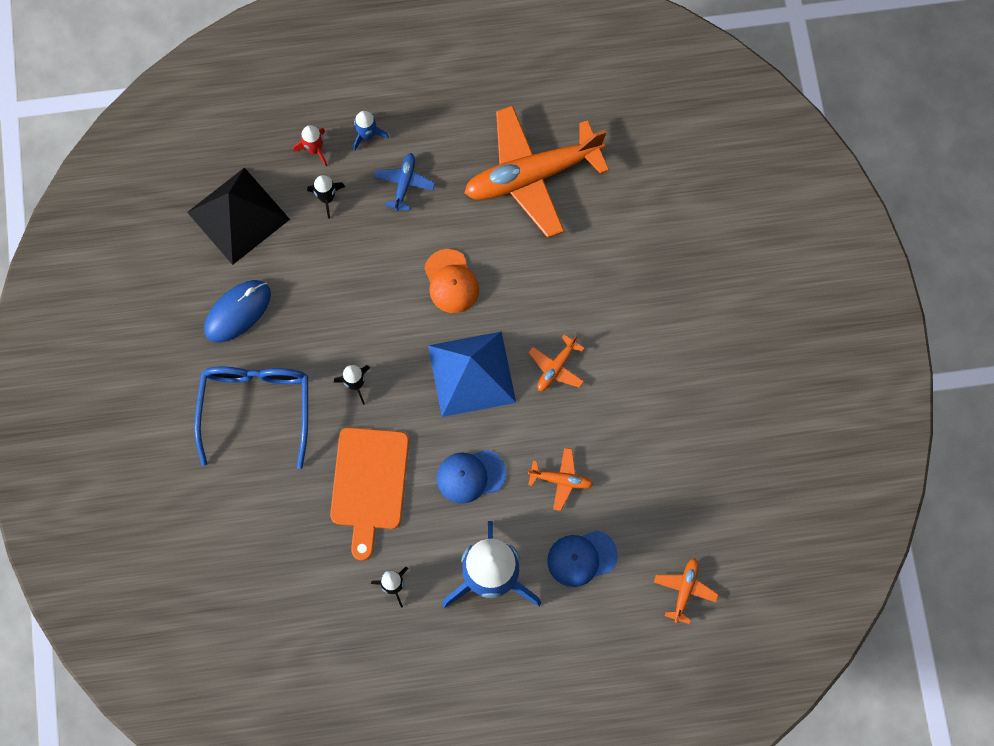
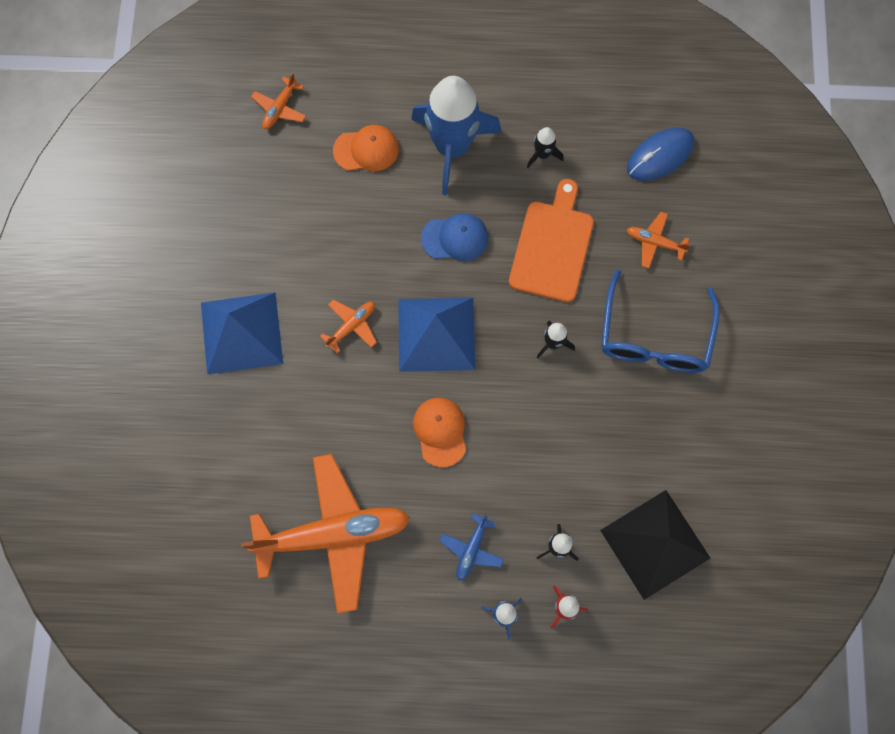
camera: 170 degrees left, 0 degrees up
blue mouse [204,280,271,343] -> blue mouse moved to [627,128,694,181]
orange plane [528,448,594,511] -> orange plane moved to [627,212,691,268]
blue cap [547,530,618,587] -> orange cap [333,125,399,171]
none -> blue pyramid [201,292,283,375]

